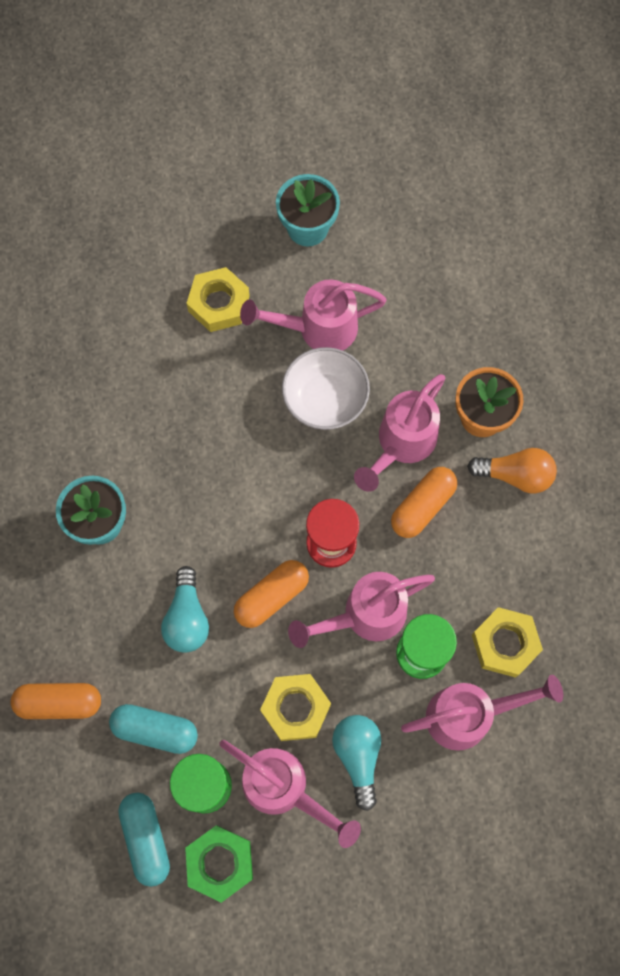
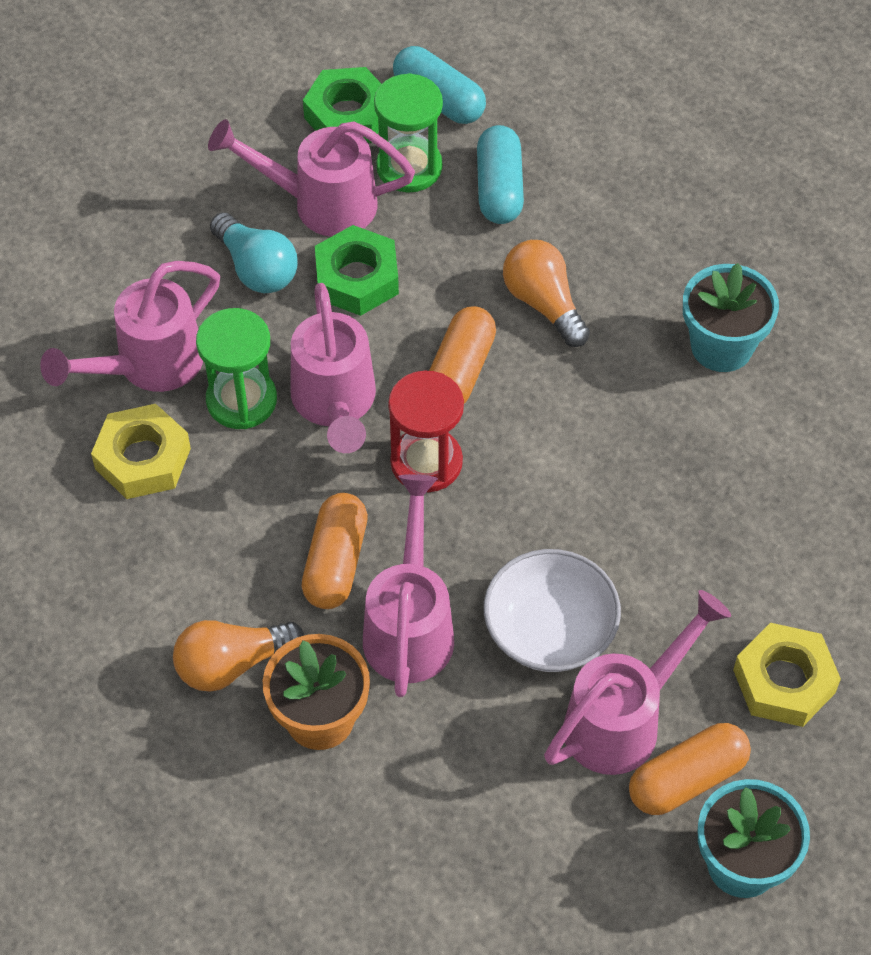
camera: 150 degrees right, 15 degrees down
orange capsule [11,683,101,719] -> orange capsule moved to [629,723,751,815]
turquoise capsule [109,704,198,754] -> turquoise capsule turned 75 degrees counterclockwise [477,125,524,224]
turquoise light bulb [161,566,209,653] -> orange light bulb [503,240,590,347]
yellow nut [260,674,331,741] -> green nut [315,225,399,316]
pink watering can [288,572,435,648] -> pink watering can turned 135 degrees clockwise [291,283,376,453]

